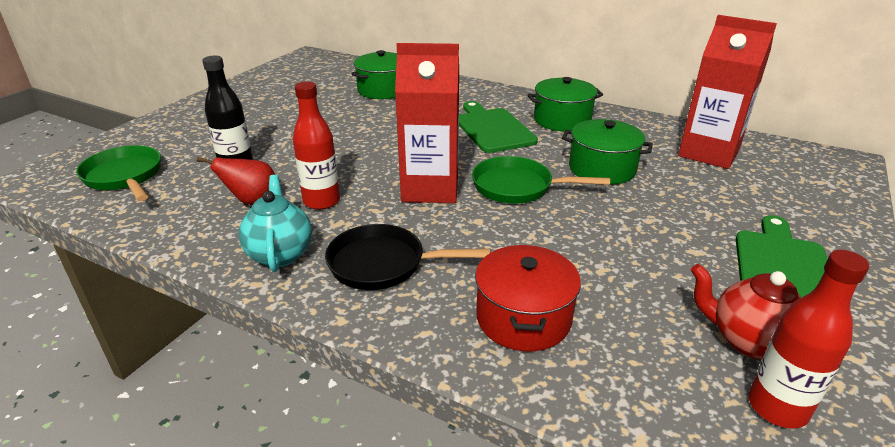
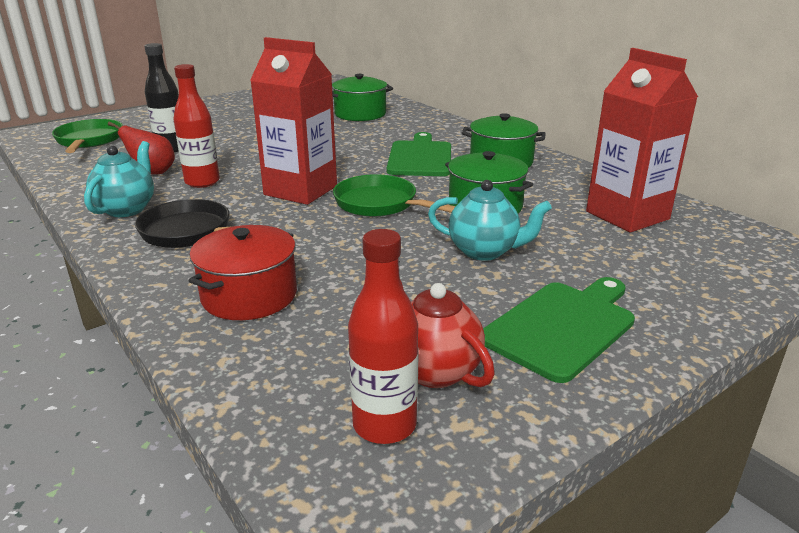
camera: 25 degrees right, 5 degrees down
none -> turquoise teapot [428,180,552,261]

